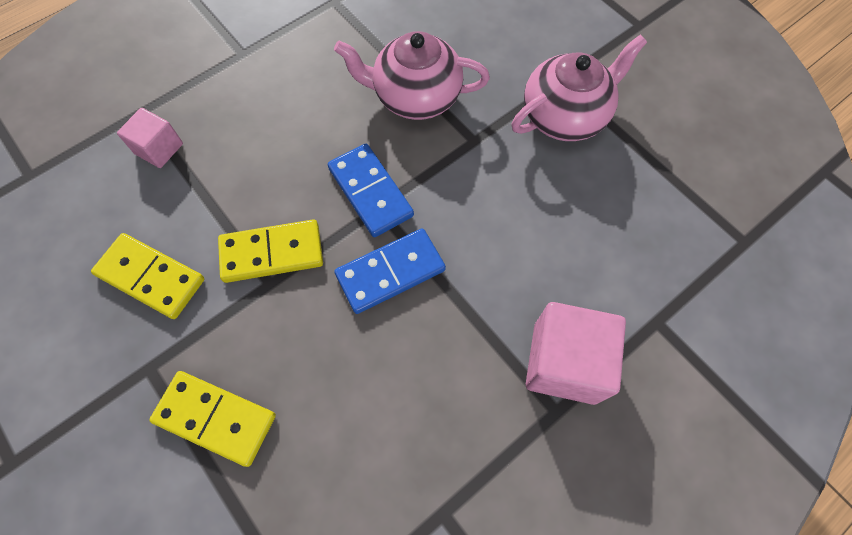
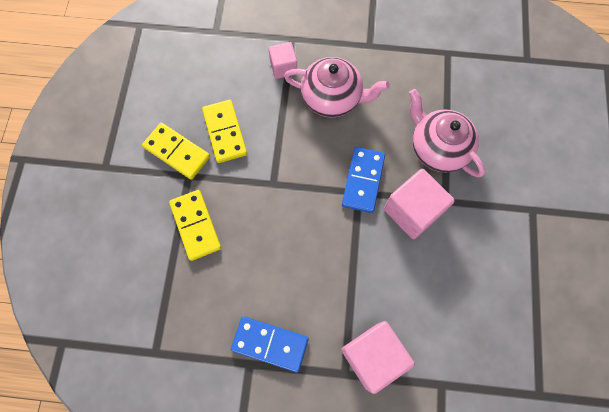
camera: 45 degrees right, 5 degrees up
yellow domino [218,219,323,283] -> yellow domino moved to [142,123,210,180]
blue domino [334,228,446,314] -> blue domino moved to [231,316,309,372]
pink teapot [512,35,647,141] -> pink teapot moved to [284,57,390,118]
none -> pink cube [384,169,455,239]

